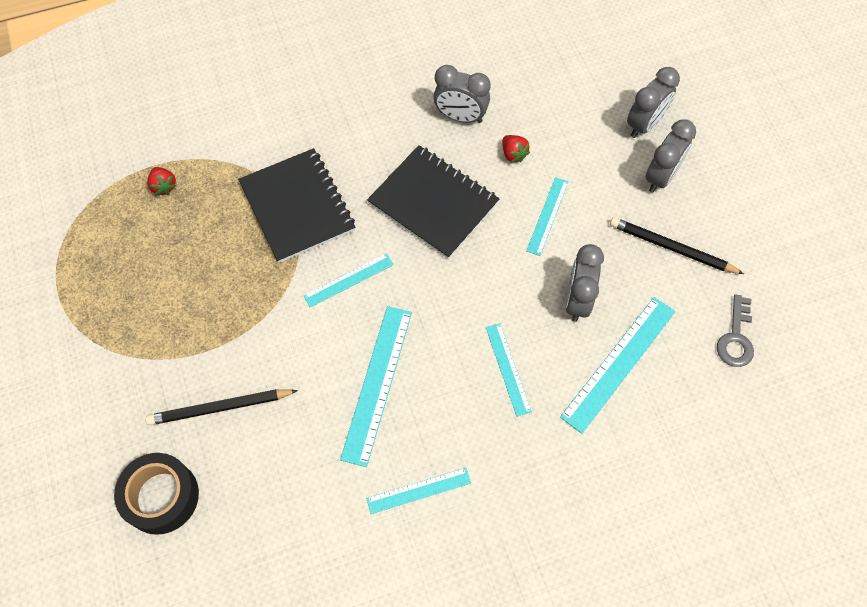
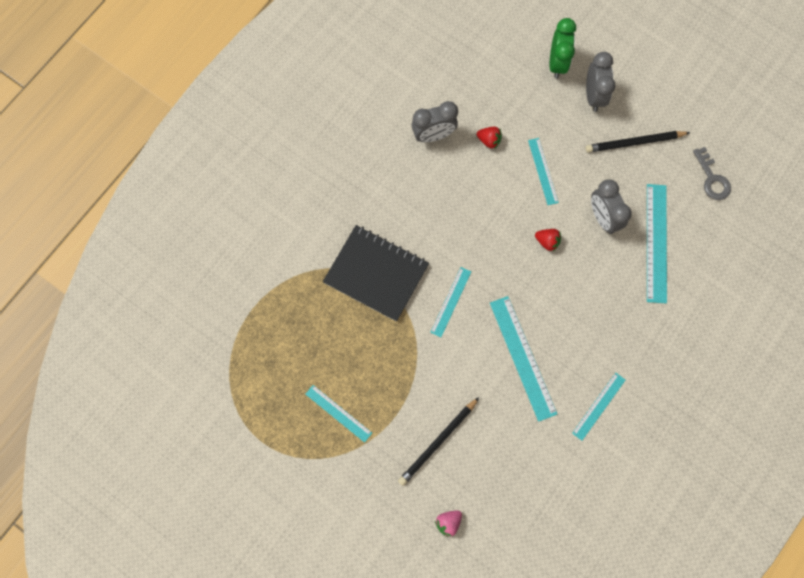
camera: 35 degrees left, 10 degrees up
black tape [114,453,199,535] -> pink strawberry [435,510,462,537]
red strawberry [147,167,177,195] -> red strawberry moved to [535,229,561,251]
black notebook [367,145,499,259] -> none
turquoise ruler [486,323,532,417] -> turquoise ruler moved to [305,385,372,443]
grey clock [627,67,680,138] -> green clock [550,18,576,79]

